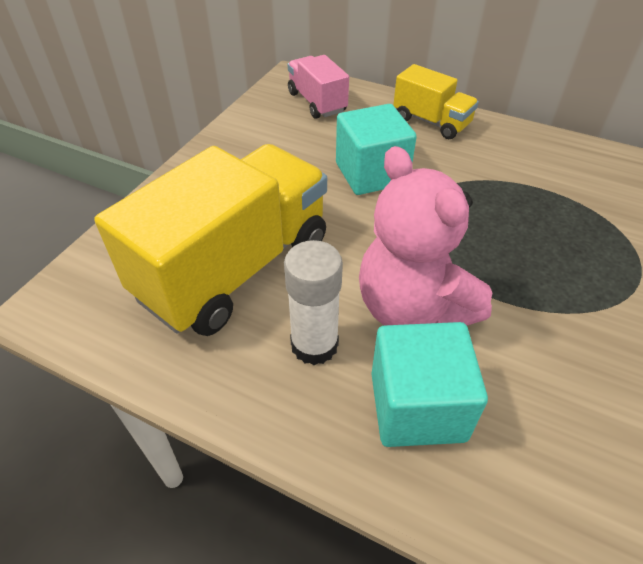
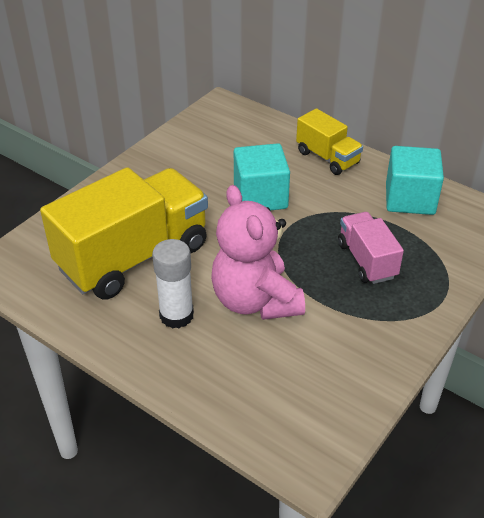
camera: 10 degrees right, 5 degrees down
pink truck [287,55,349,119] -> pink truck moved to [338,212,404,284]
turquoise cube [372,322,488,447] -> turquoise cube moved to [386,146,444,215]

